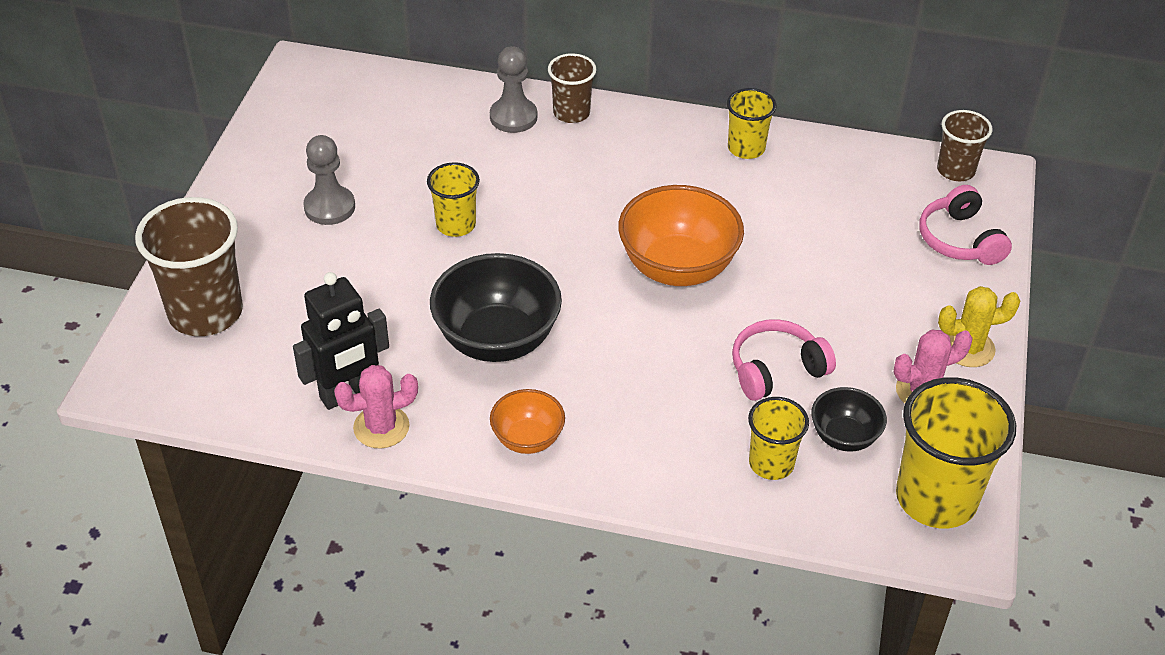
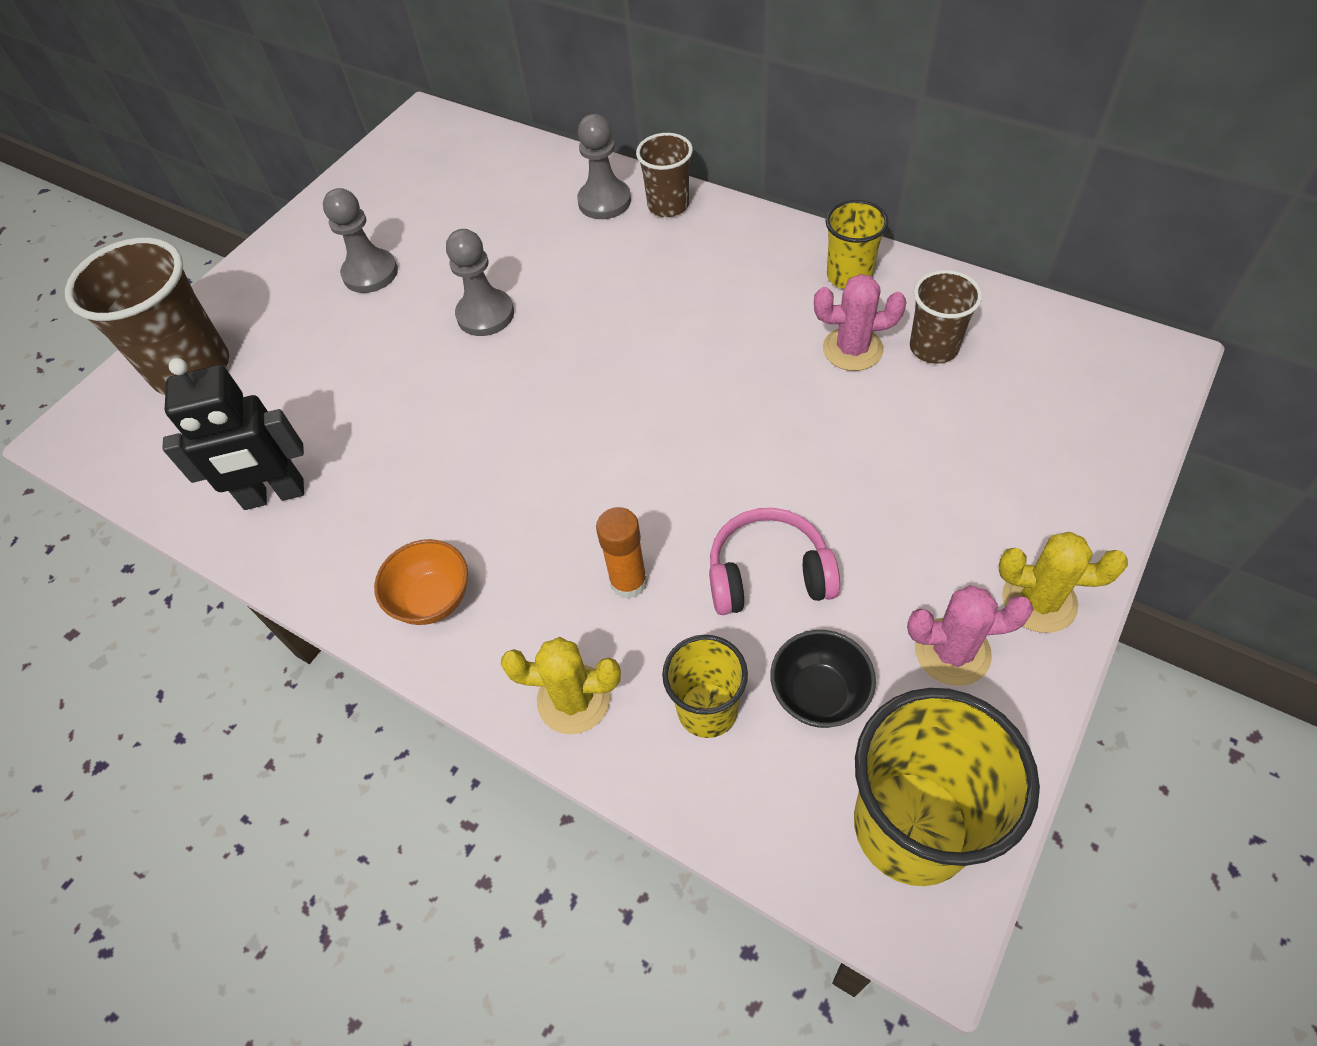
camera: 25 degrees right, 10 degrees up
pink cactus [334,365,418,448] -> pink cactus moved to [814,274,907,371]
yellow cup [427,162,480,237] -> grey pawn [446,229,514,336]
black bowl [430,253,562,362] -> none
orange bowl [618,185,744,286] -> none
pink headphones [919,185,1012,265] -> none
brown cup [937,110,993,181] -> brown cup moved to [910,270,982,364]
none -> yellow cactus [501,637,621,734]
none -> orange glue stick [596,507,648,599]

